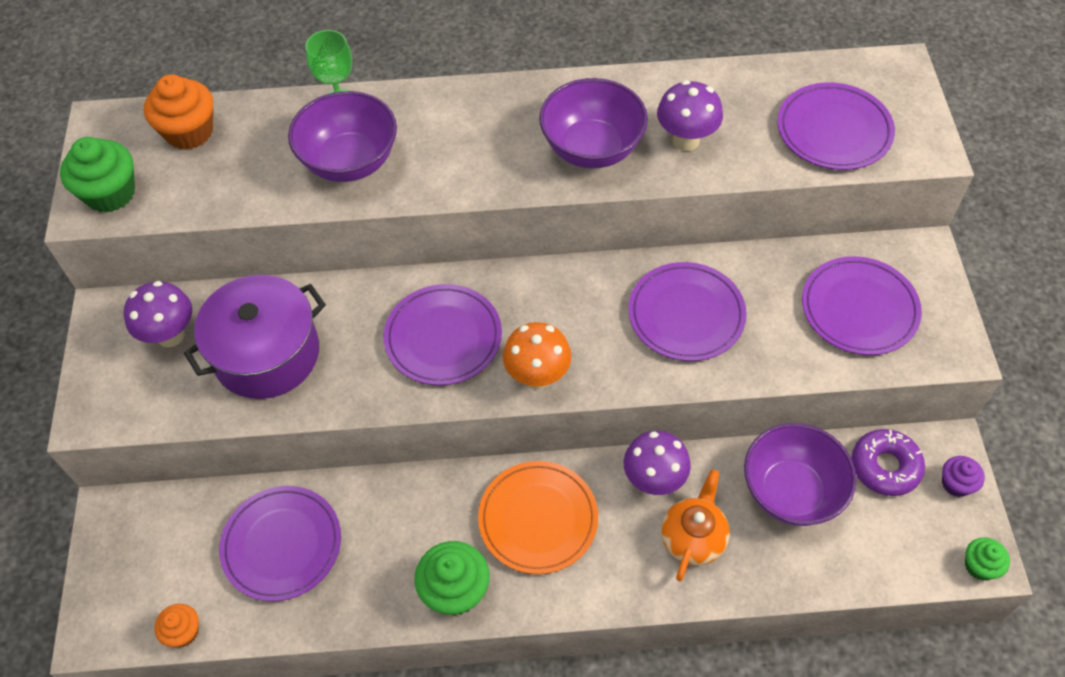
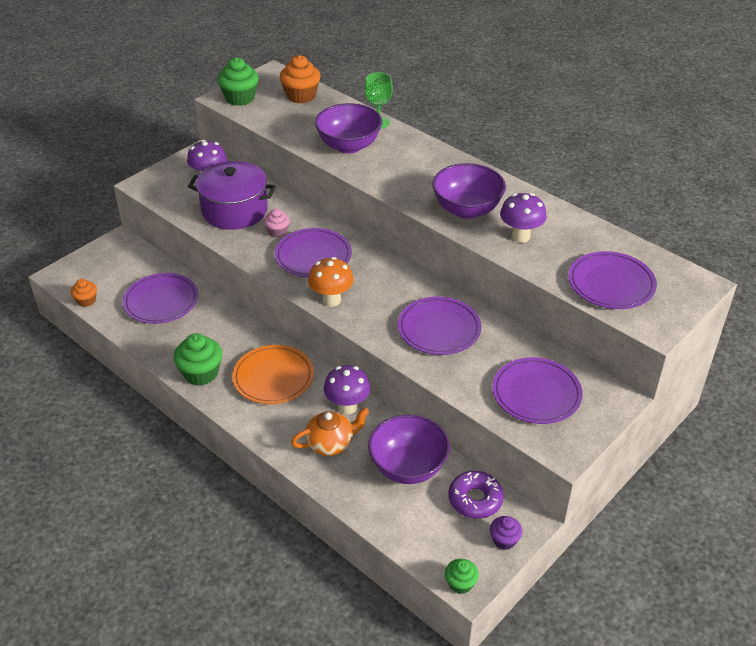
camera: 45 degrees right, 15 degrees down
none -> pink cupcake [264,208,290,237]

